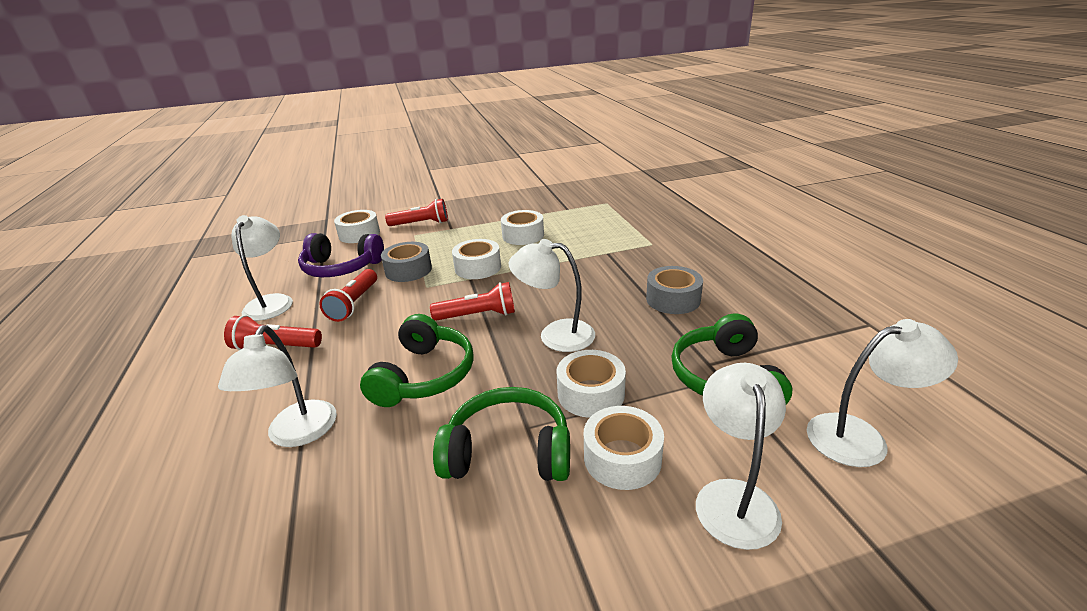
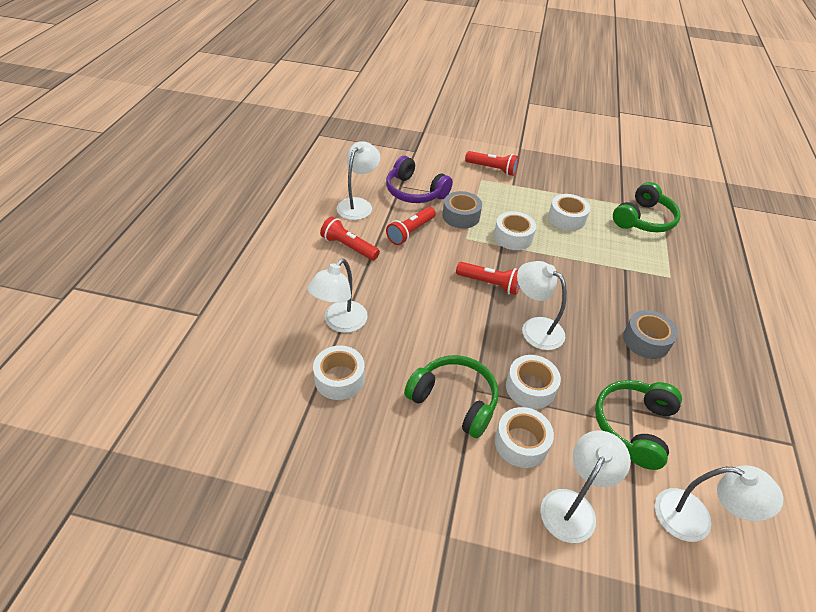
camera: 25 degrees right, 15 degrees up
white tape [334,210,380,243] -> white tape moved to [313,345,365,400]
green headphones [360,314,474,407] -> green headphones moved to [613,182,681,232]

